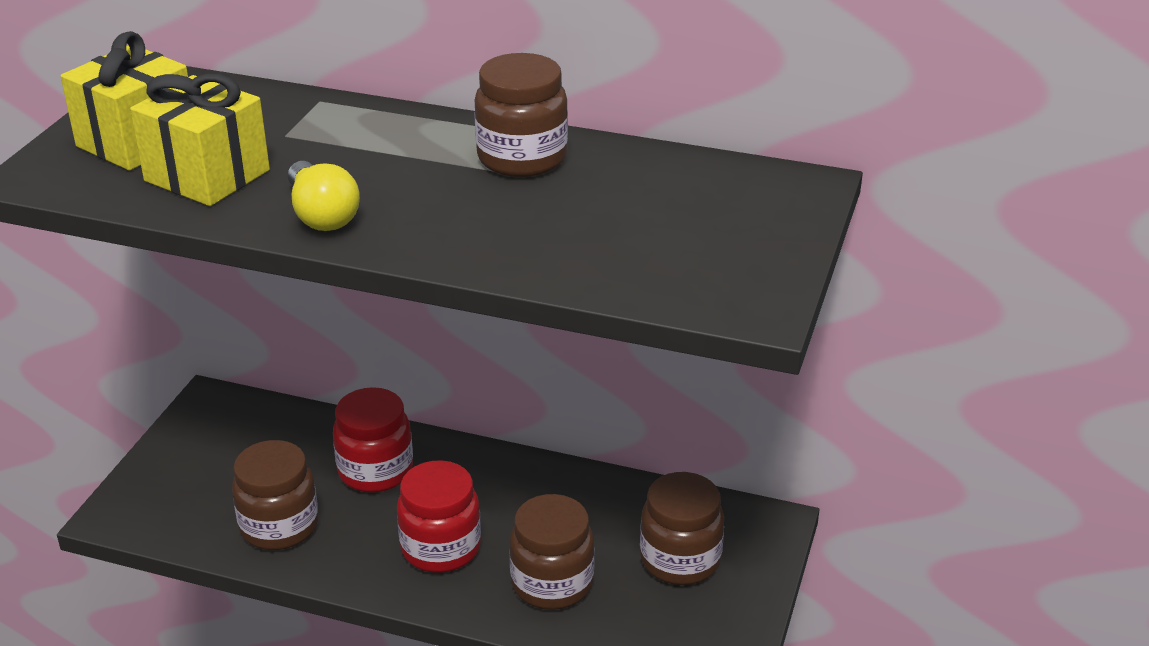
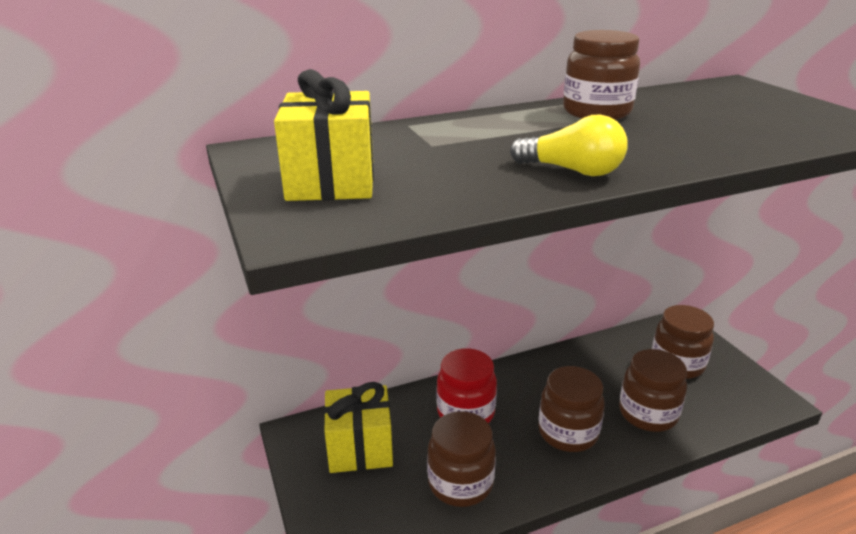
camera: 40 degrees left, 5 degrees down
yellow gift [130,74,270,206] -> yellow gift moved to [324,382,393,473]
red jar [397,460,481,573] -> brown jar [538,366,605,452]

